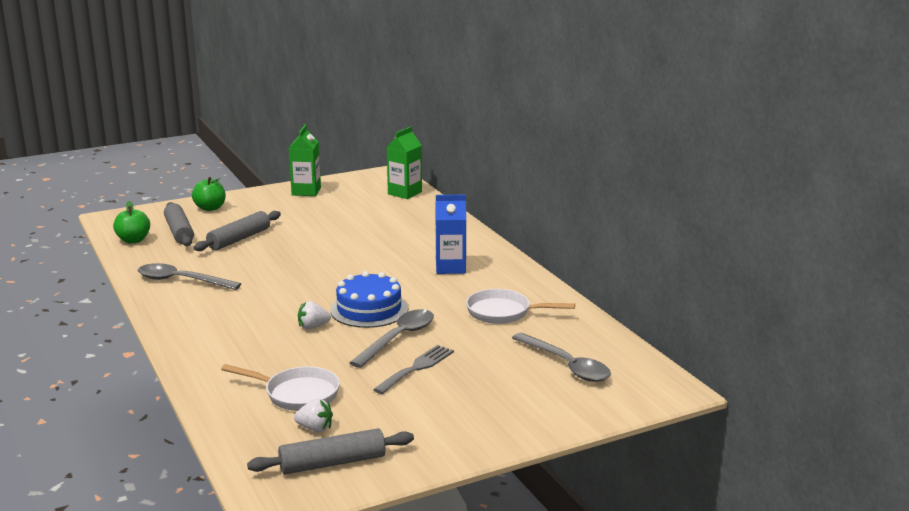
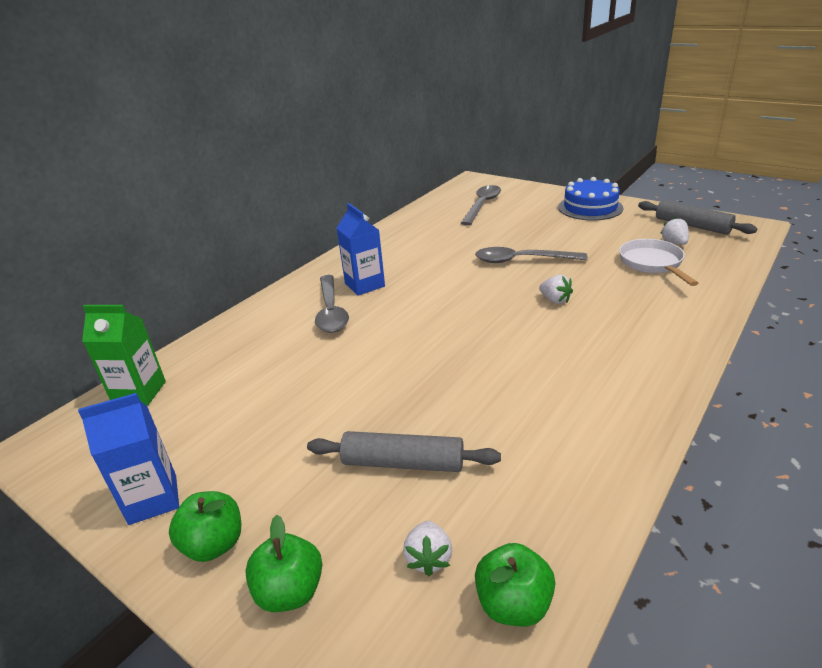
camera: 115 degrees left, 10 degrees up
grey spoon [138,263,241,290] -> grey spoon moved to [315,275,349,333]
grey rolling pin [164,202,194,246] -> white strawberry [403,521,452,576]
green carton [289,125,321,196] -> blue carton [78,393,179,525]
blue cake [330,271,408,328] -> blue cake moved to [558,177,623,221]
grey fork [373,345,454,394] -> none
white pan [466,289,575,324] -> none
none -> green apple [169,491,241,562]

